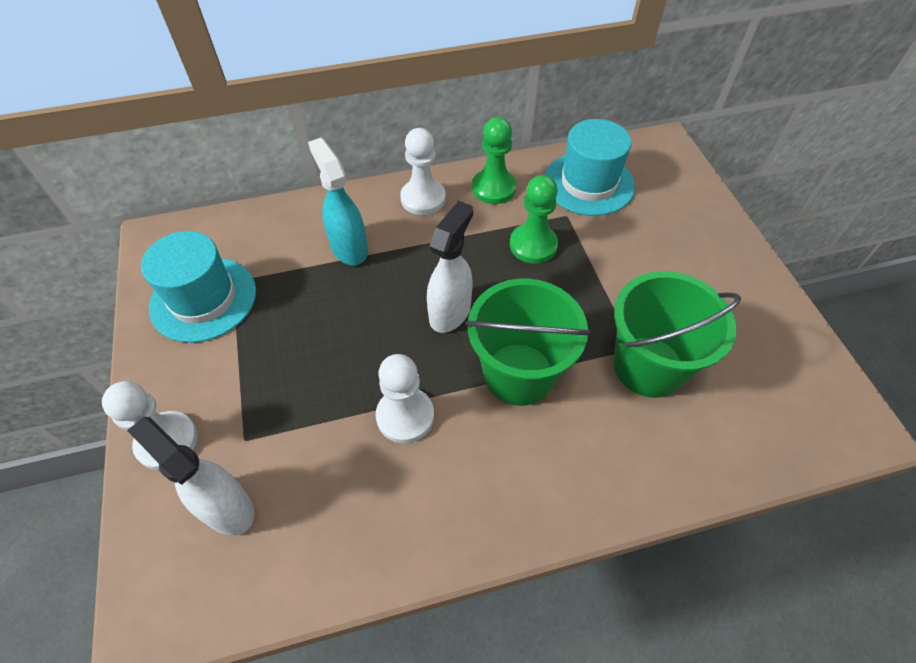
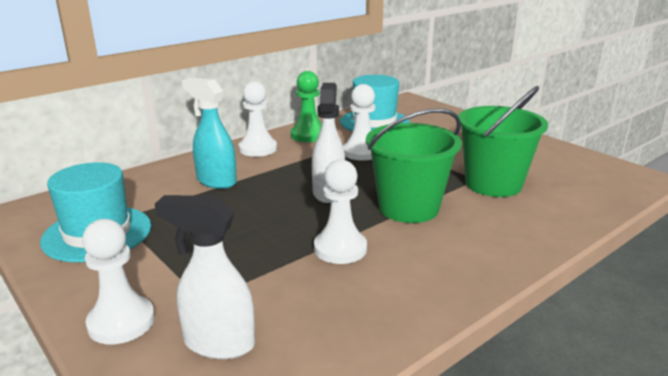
camera: 25 degrees left, 30 degrees down
green pawn [510,175,558,264] -> white pawn [343,84,375,161]

